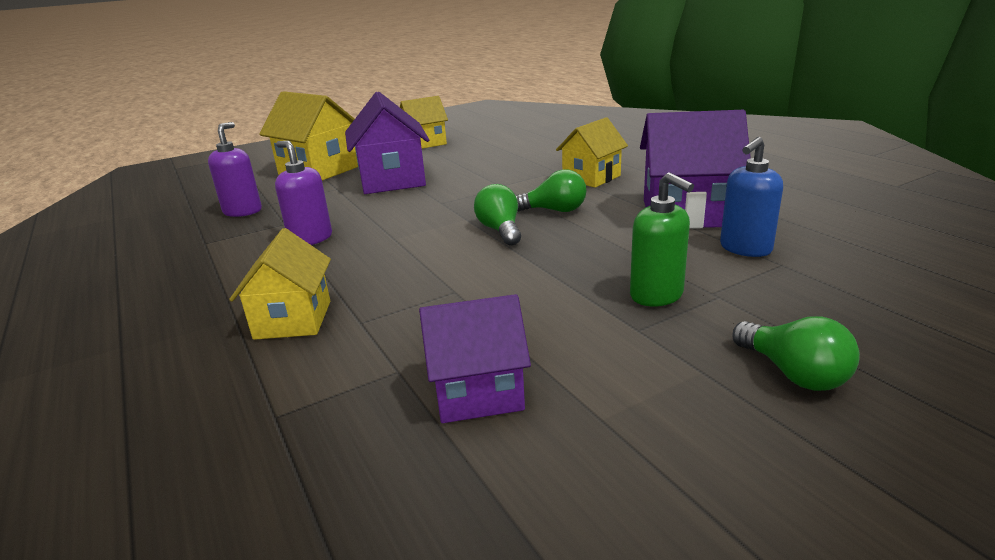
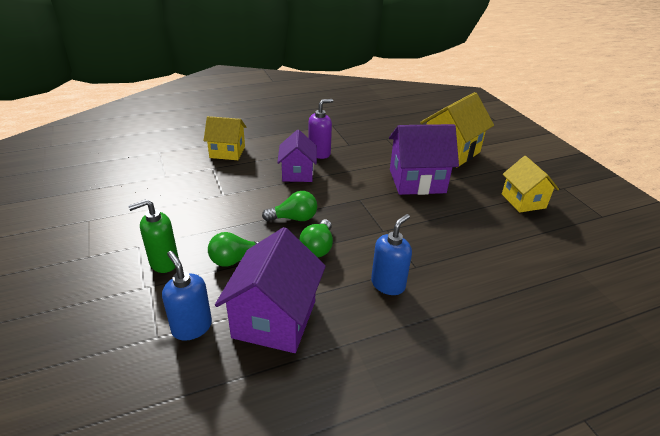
camera: 95 degrees right, 10 degrees up
purple soap dispenser [208,122,262,217] -> none
purple house [419,294,531,423] -> purple house moved to [277,130,317,182]
yellow house [556,117,628,188] -> blue soap dispenser [371,214,412,295]
green light bulb [732,316,860,391] -> green light bulb moved to [208,232,259,267]

